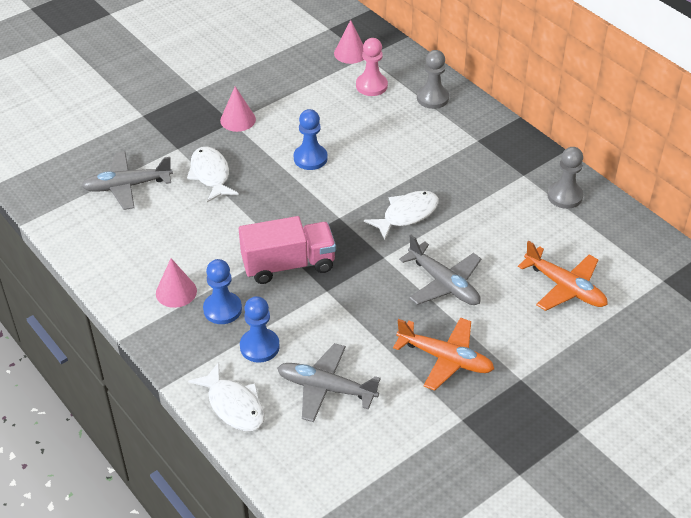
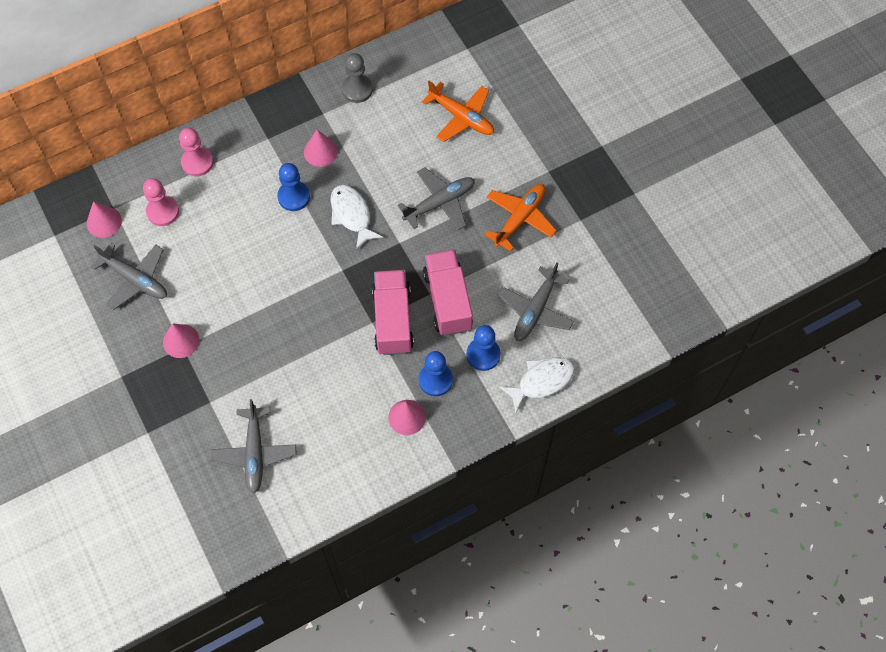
camera: 80 degrees left, 20 degrees up
white fish [187,146,239,202] -> none
blue pawn [294,109,328,170] -> blue pawn moved to [277,163,310,211]
grey pawn [417,50,449,109] -> pink pawn [179,128,213,177]
orange plane [518,241,608,311] -> orange plane turned 75 degrees clockwise [422,81,494,142]
none -> grey plane [91,243,167,310]
none -> pink cone [304,130,338,167]
none -> pink truck [423,249,473,336]

